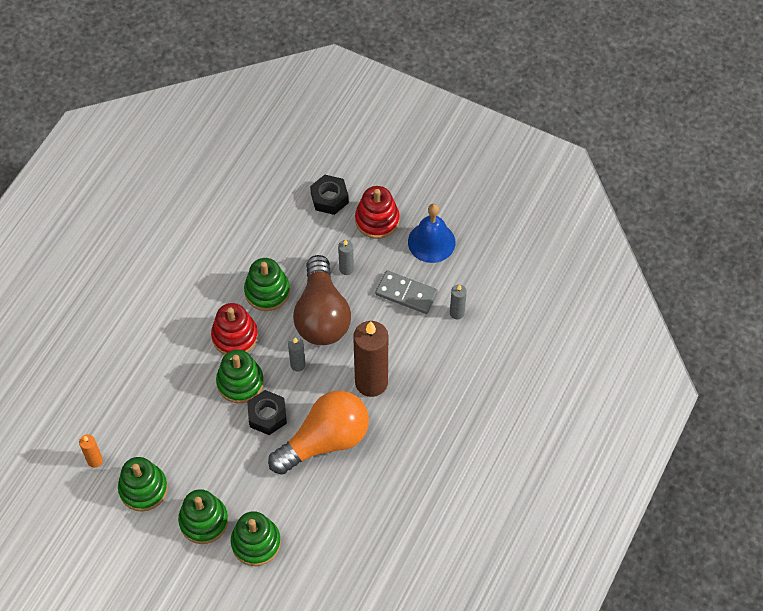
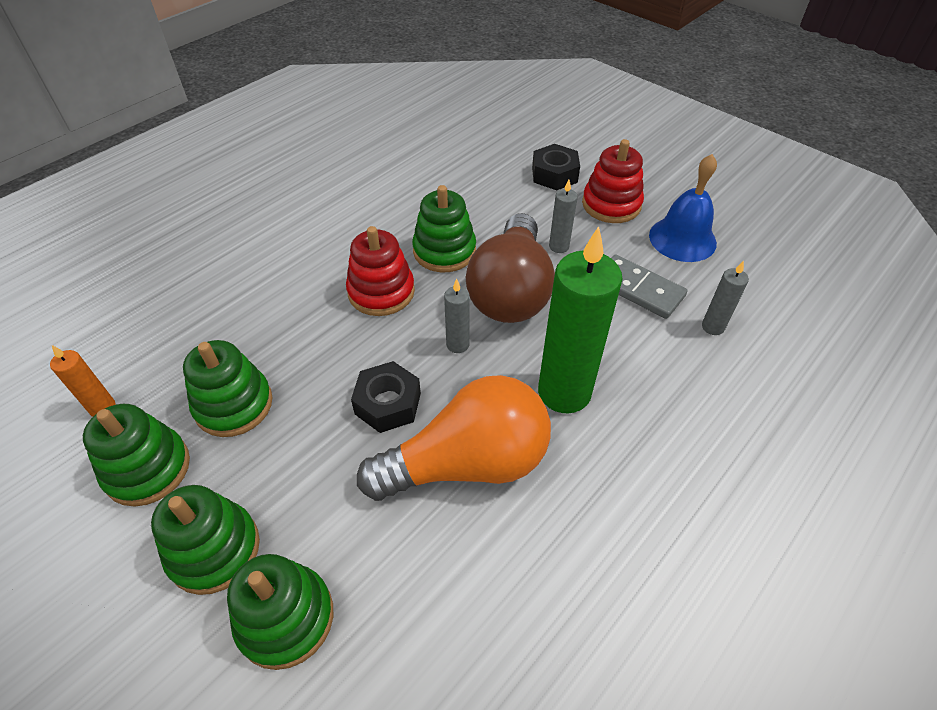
camera: 15 degrees right, 10 degrees down
green stacking toy [216,349,264,403] -> green stacking toy moved to [183,340,273,437]
brown candle [353,321,388,397] -> green candle [538,226,622,413]

